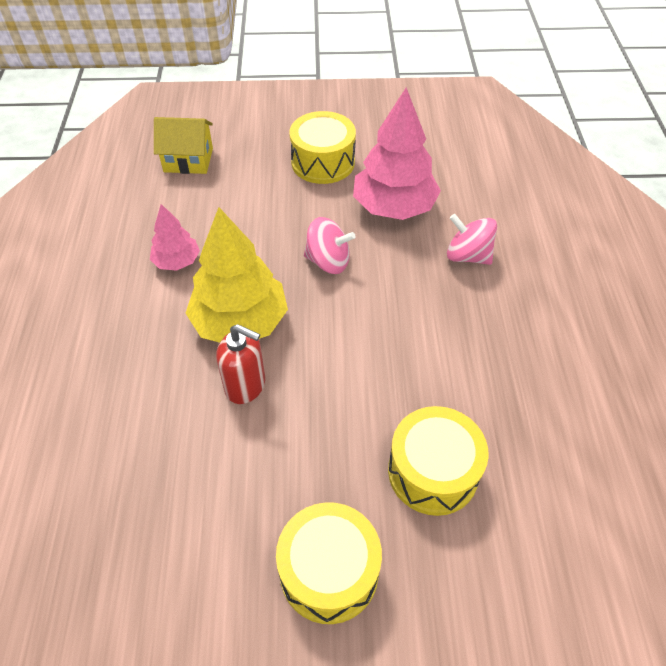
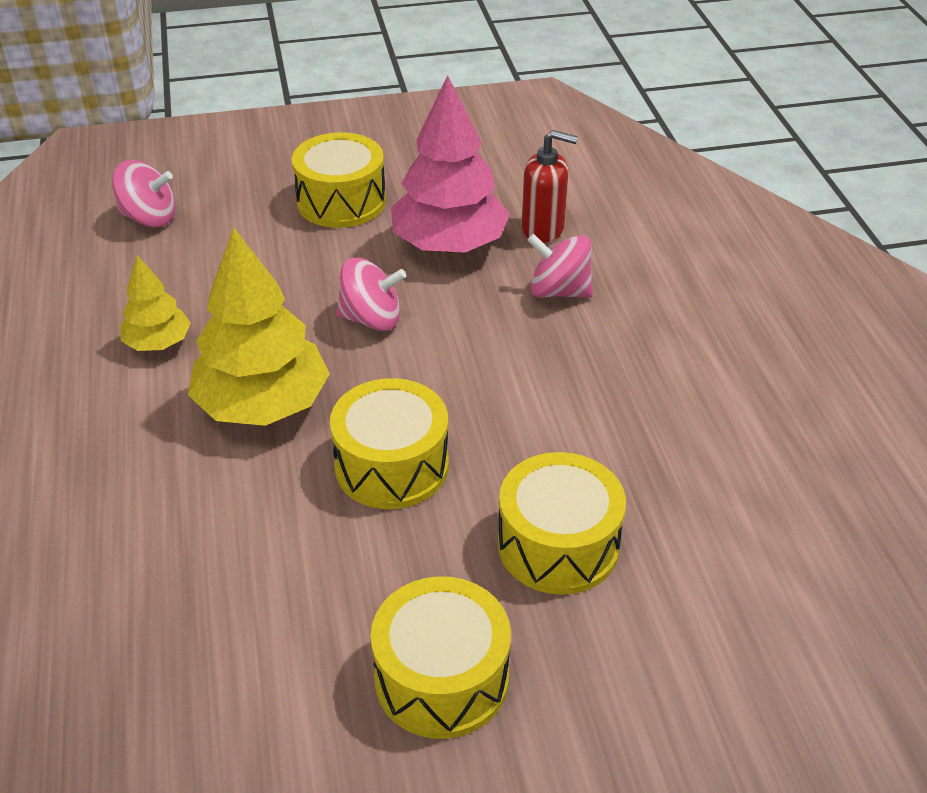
camera: 10 degrees left, 10 degrees down
pink tree [150,204,200,271] -> yellow tree [120,255,191,351]
yellow house [154,117,213,174] -> pink spinning top [112,160,176,227]
red soap dispenser [216,324,265,404] -> red soap dispenser moved to [522,130,578,243]
none -> yellow drum [330,378,449,509]

